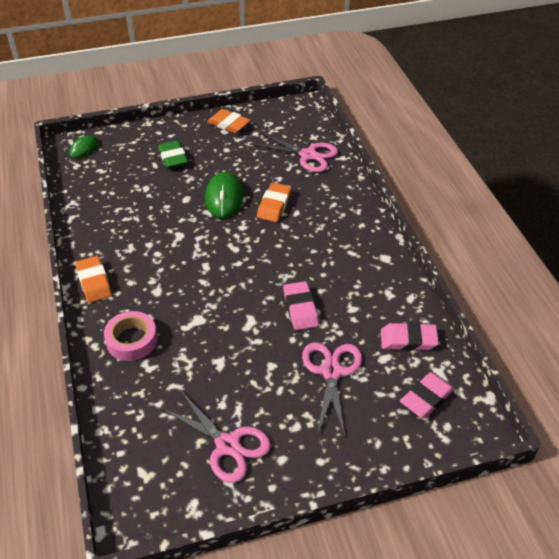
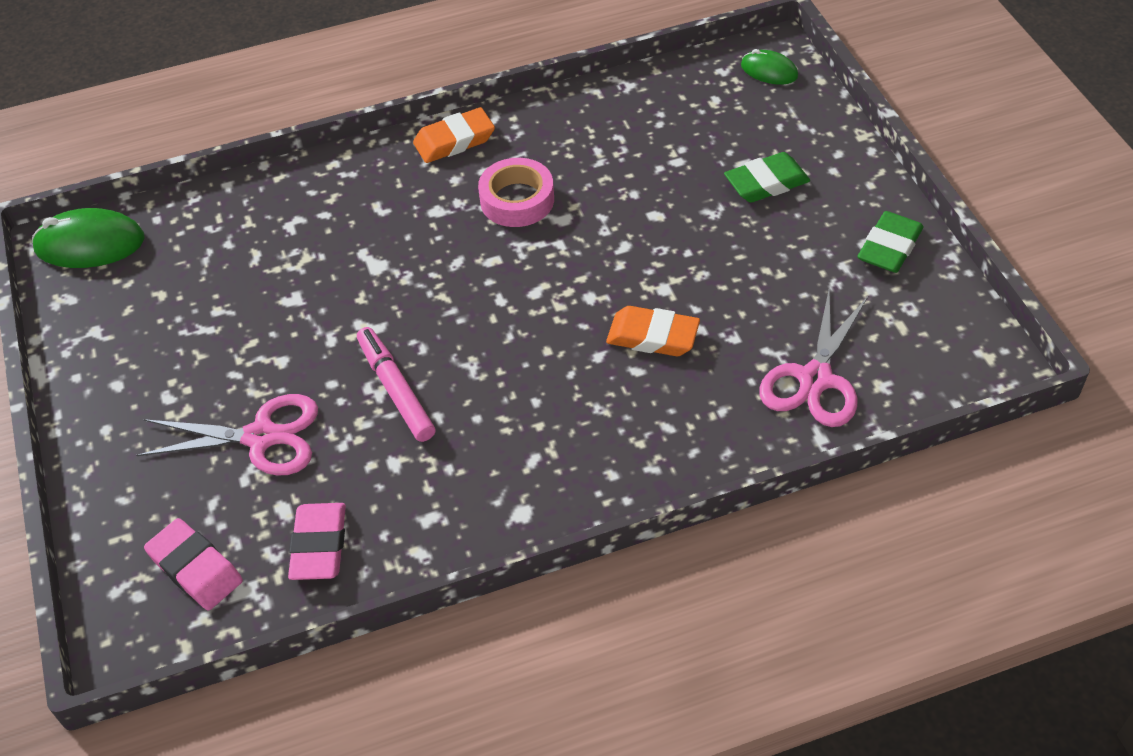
camera: 90 degrees right, 5 degrees up
pink tape [104,311,157,361] -> pink tape moved to [478,158,554,227]
pink scissors [161,390,271,483] -> none
green mouse [205,172,243,218] -> green mouse moved to [32,208,145,268]
orange eraser [207,109,251,133] -> green eraser [857,211,924,273]
pink eraser [283,281,319,330] -> pink marker [357,327,435,442]

